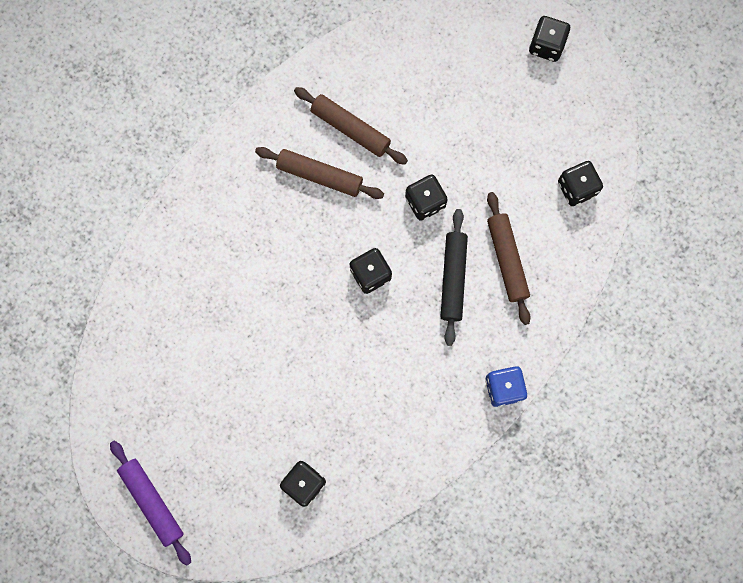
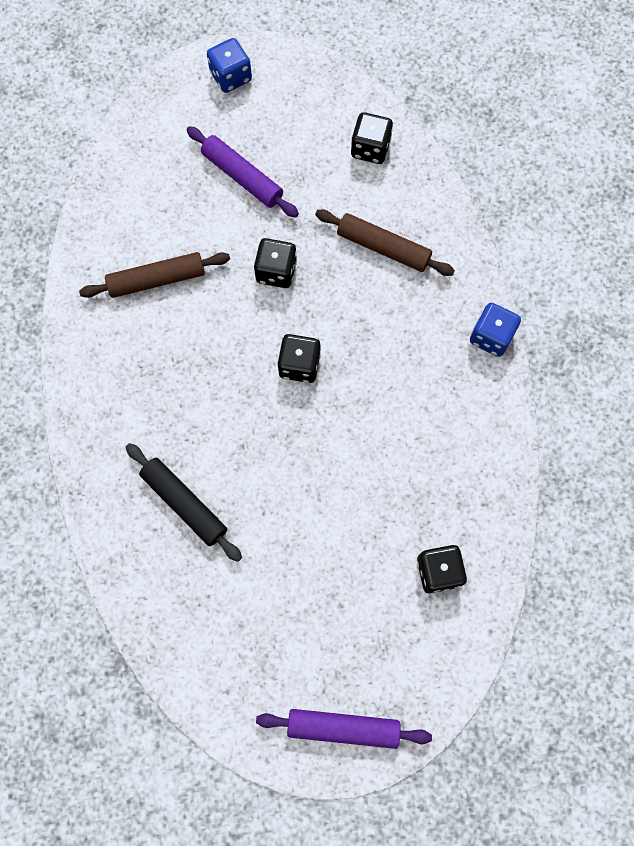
camera: 50 degrees left, 5 degrees down
brown rolling pin [255,147,384,199] -> none
black rolling pin [440,209,468,346] -> black rolling pin moved to [126,443,242,562]
black dice [529,16,570,62] -> blue dice [207,38,252,93]
none -> purple rolling pin [187,126,299,218]

